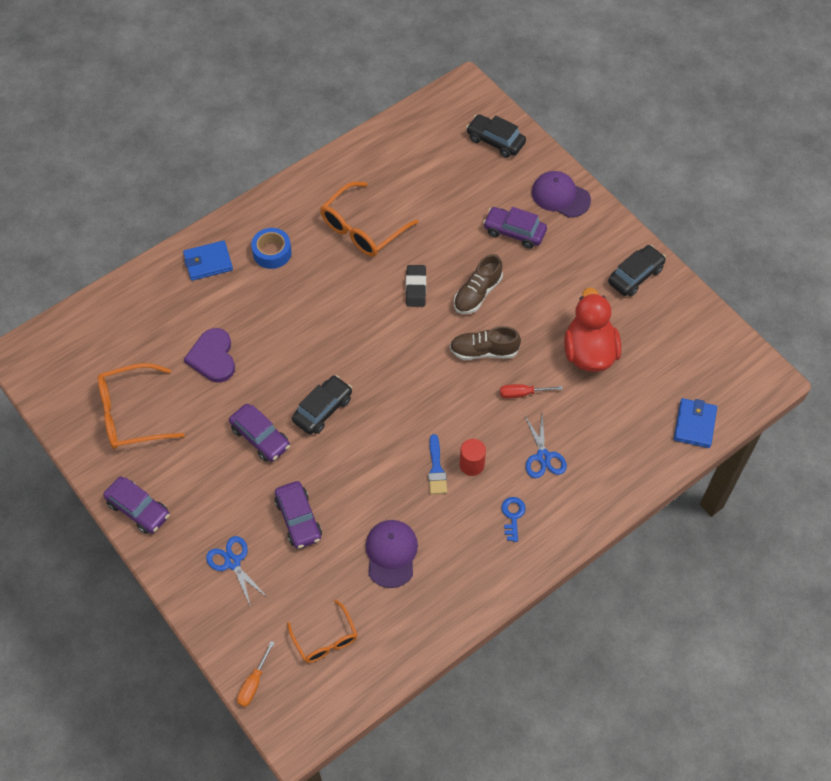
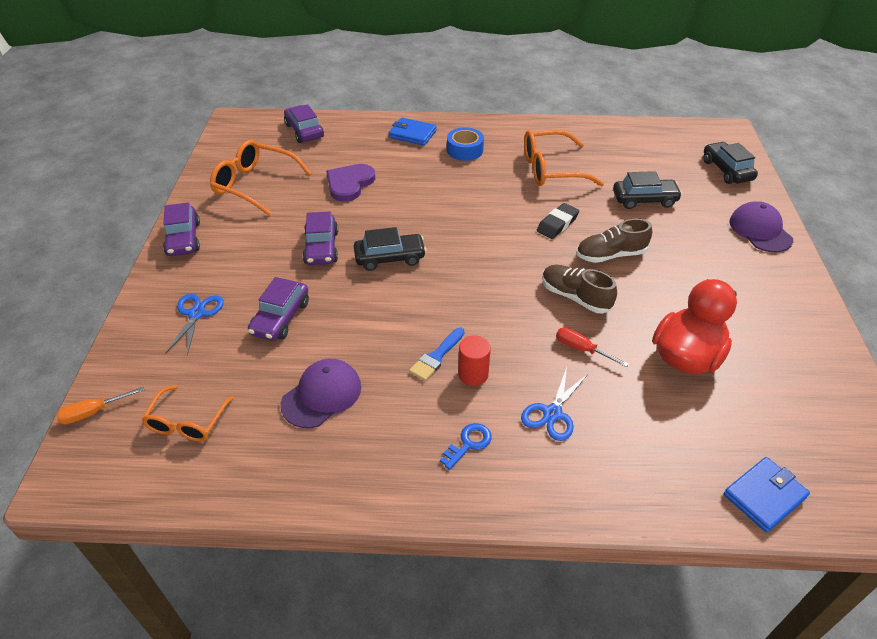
camera: 40 degrees right, 15 degrees down
purple car [483,207,547,249] -> purple car moved to [284,104,324,143]
black car [608,245,666,296] -> black car moved to [613,171,682,209]

